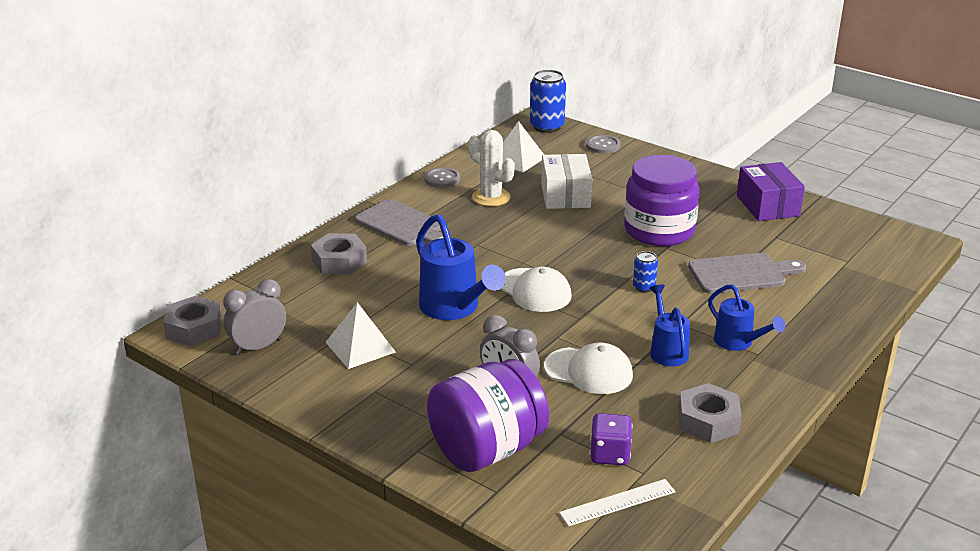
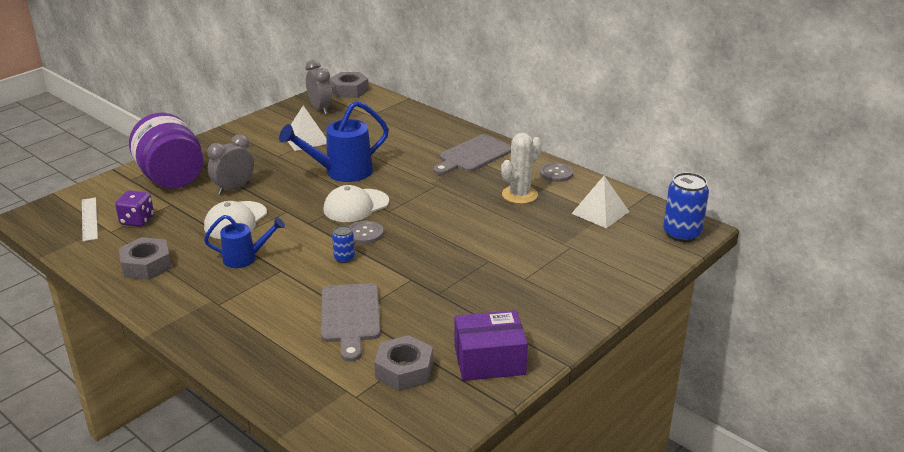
camera: 95 degrees right, 0 degrees up
grey nut [311,233,367,275] -> grey nut moved to [374,335,433,391]
white box [541,154,592,209] -> none
grey button [586,135,621,154] -> grey button moved to [349,221,383,244]
purple jar [624,155,700,246] -> none
blue watering can [708,284,785,351] -> none

